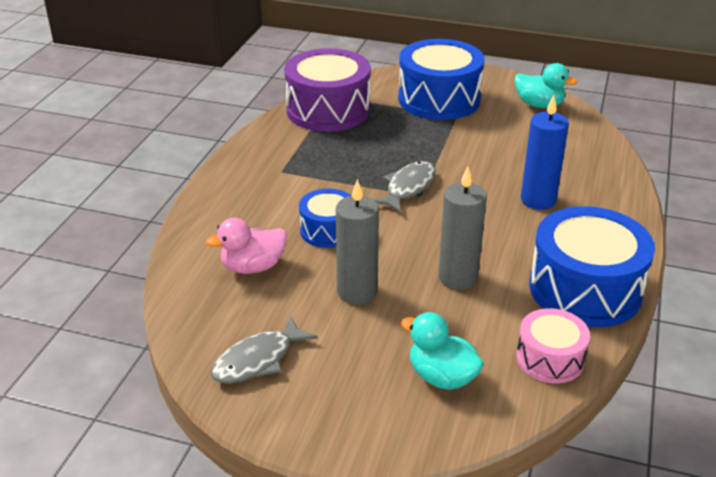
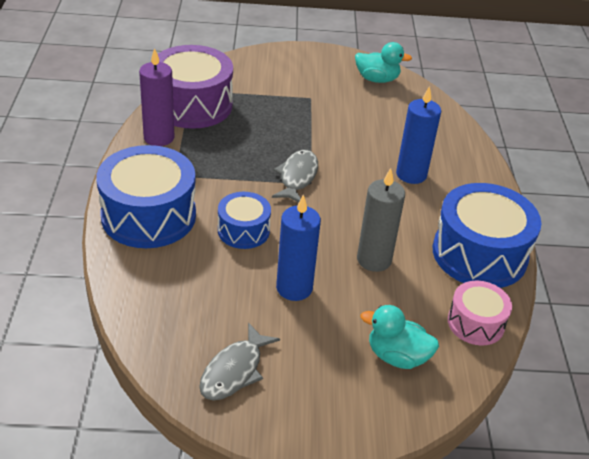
camera: 20 degrees left, 5 degrees up
pink duck [206,218,287,274] -> none
grey candle [336,179,379,305] -> blue candle [276,195,321,301]
blue drum [398,39,484,120] -> blue drum moved to [96,145,196,248]
none -> purple candle [139,48,175,146]

